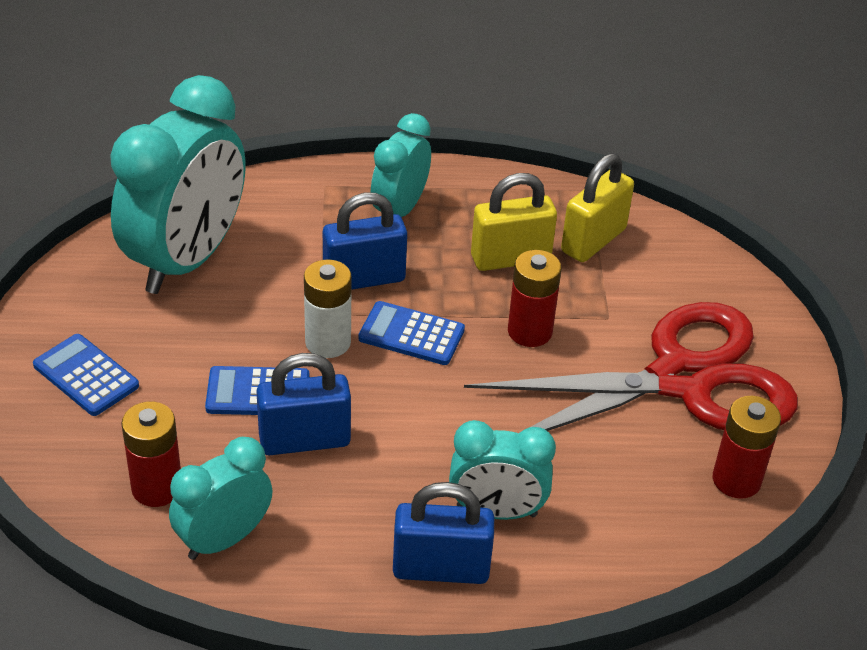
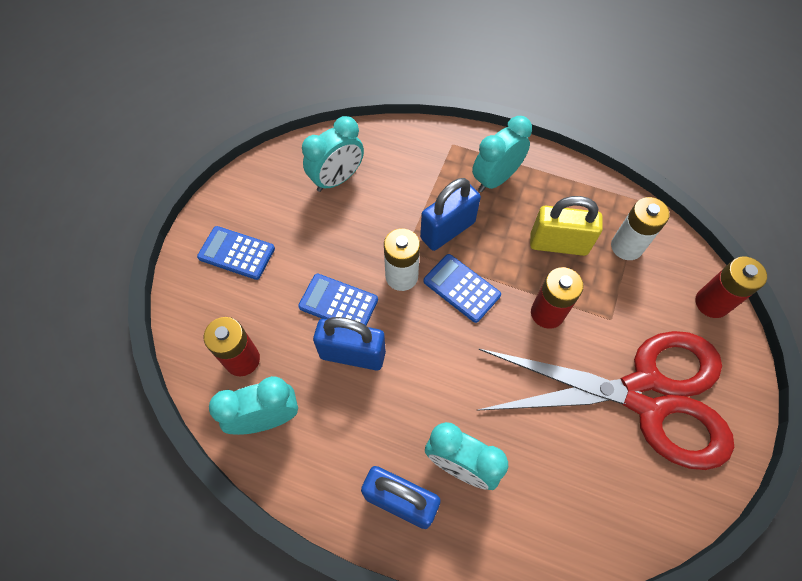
camera: 25 degrees right, 20 degrees up
blue calculator [33,334,139,416] -> blue calculator turned 45 degrees counterclockwise [197,226,275,280]
turquoise clock [110,75,246,294] -> turquoise clock [302,116,364,192], size x0.55
blue padlock [323,193,407,290] -> blue padlock turned 45 degrees counterclockwise [420,178,481,251]
yellow padlock [561,153,634,262] -> white battery [611,197,670,260]
red battery [713,396,781,499] -> red battery moved to [695,257,767,318]

